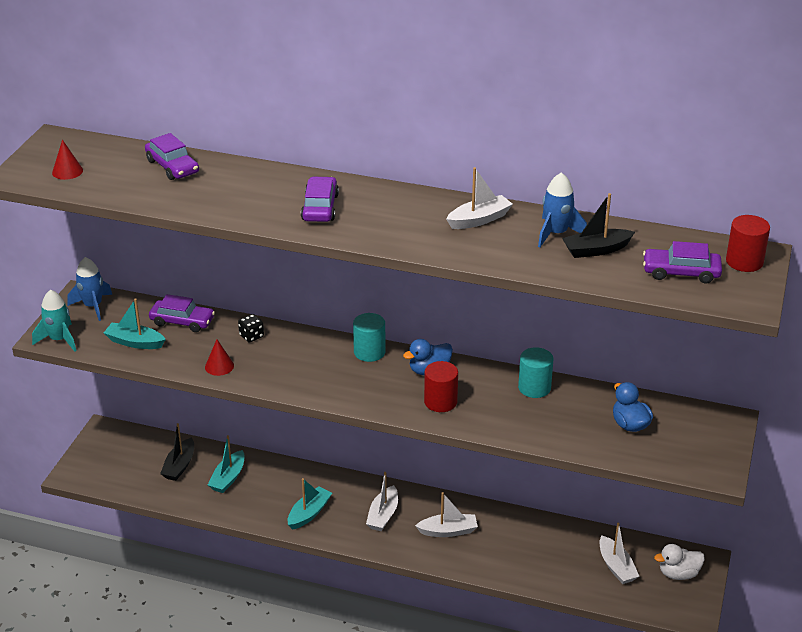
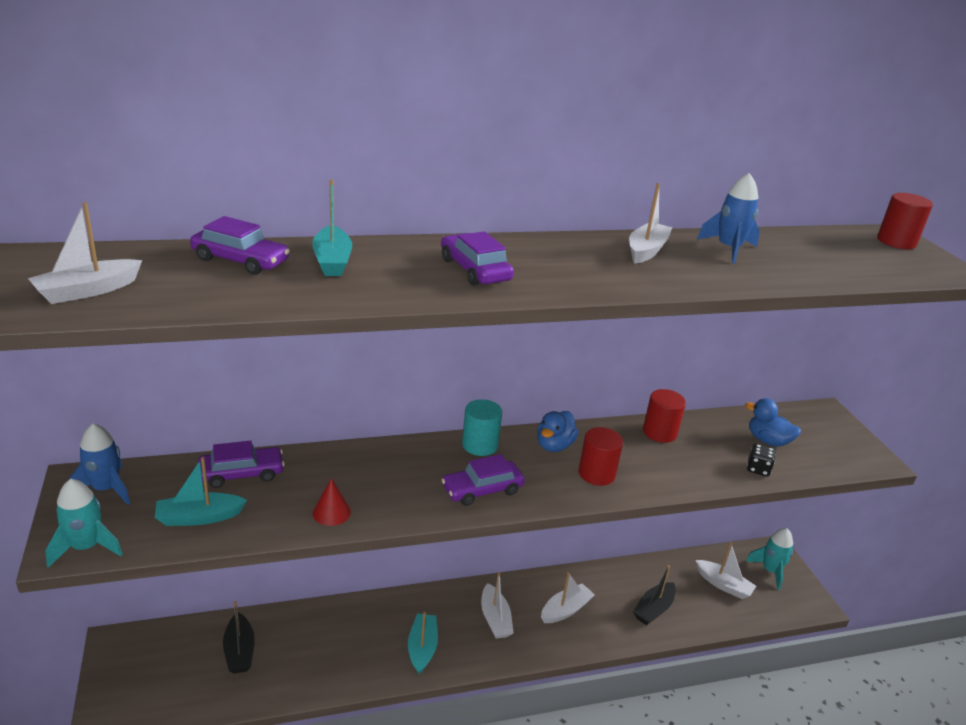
camera: 35 degrees left, 5 degrees down
red cone [52,140,83,180] -> white boat [28,202,142,304]
turquoise boat [208,435,245,493] -> turquoise boat moved to [312,179,352,276]
black dice [238,314,264,342] -> black dice moved to [747,444,776,476]
turquoise cylinder [518,347,553,398] -> red cylinder [643,389,686,443]
black boat [562,193,635,258] -> black boat moved to [633,565,676,625]
purple car [643,241,722,284] -> purple car moved to [442,454,525,506]
white duck [654,544,705,580] -> turquoise rocket [745,528,793,590]

